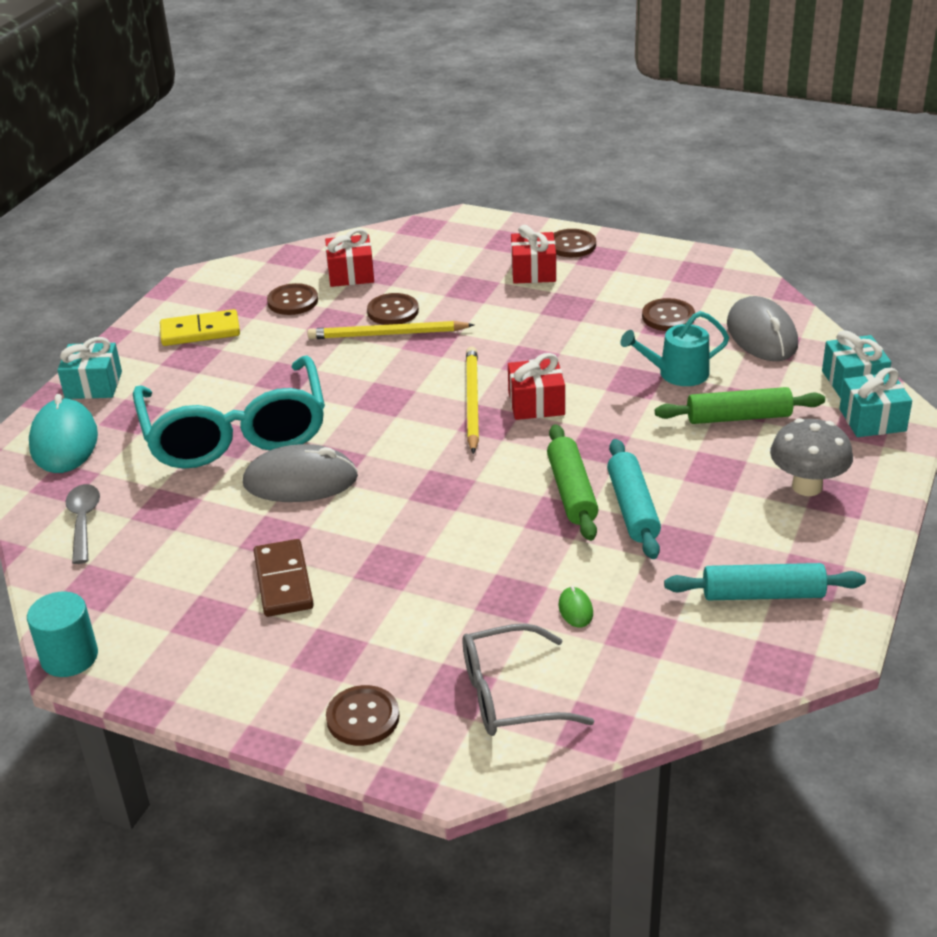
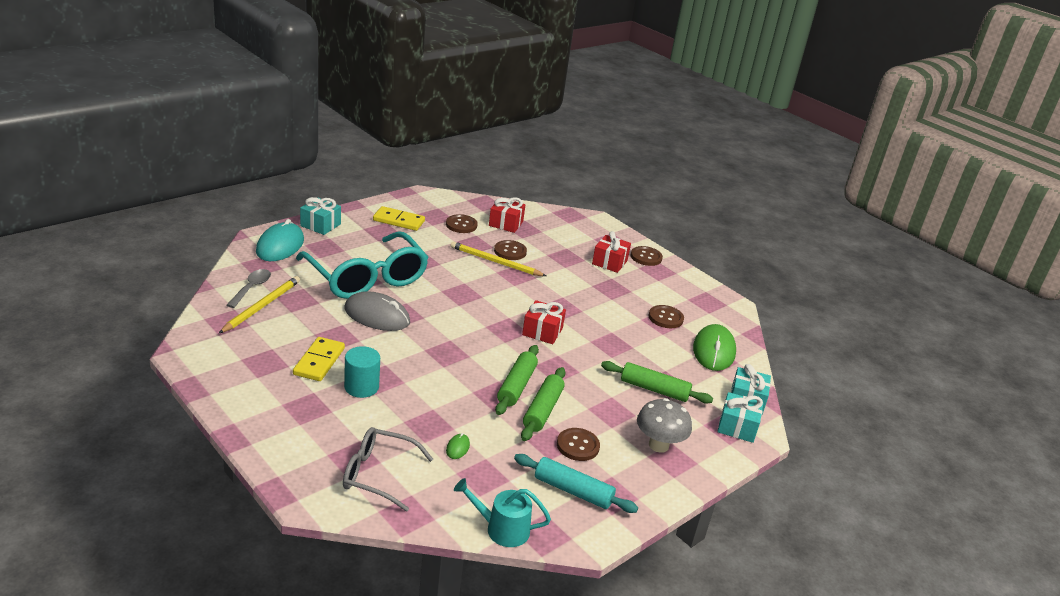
camera: 20 degrees right, 5 degrees down
turquoise cylinder [27,591,98,677] -> turquoise cylinder moved to [344,346,380,398]
turquoise glasses [133,356,325,469] -> turquoise glasses turned 45 degrees counterclockwise [296,231,429,299]
brown domino [253,539,314,617] -> yellow domino [293,337,345,381]
brown button [326,685,400,746] -> brown button moved to [557,428,600,461]
yellow pencil [466,346,479,454] -> yellow pencil moved to [219,276,300,333]
turquoise rolling pin [607,439,661,559] -> green rolling pin [521,367,566,441]
turquoise watering can [620,311,729,386] -> turquoise watering can moved to [454,478,551,547]
grey mouse [727,296,798,361] -> green mouse [693,324,736,371]

